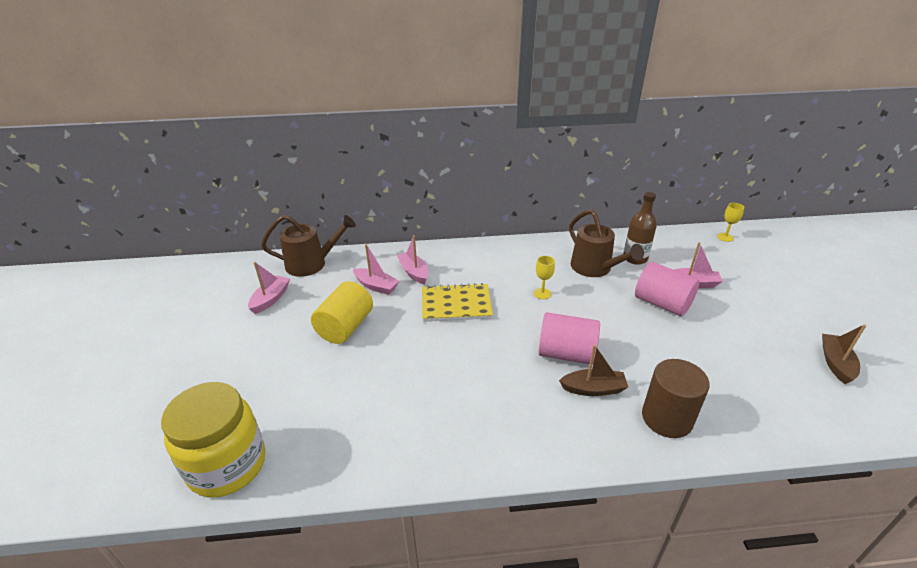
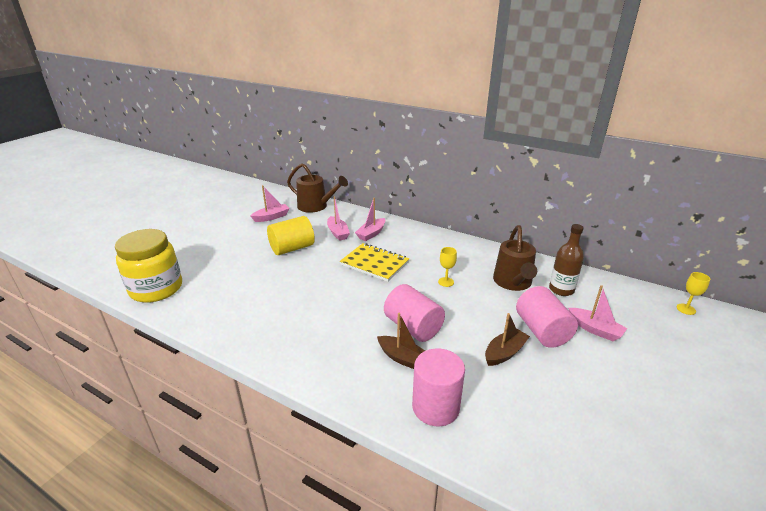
camera: 35 degrees right, 5 degrees down
pink boat [397,235,428,285] -> pink boat turned 150 degrees counterclockwise [355,198,385,241]
brown cylinder [642,359,710,438] -> pink cylinder [412,348,465,426]
brown boat [822,324,866,384] -> brown boat moved to [485,313,530,366]

